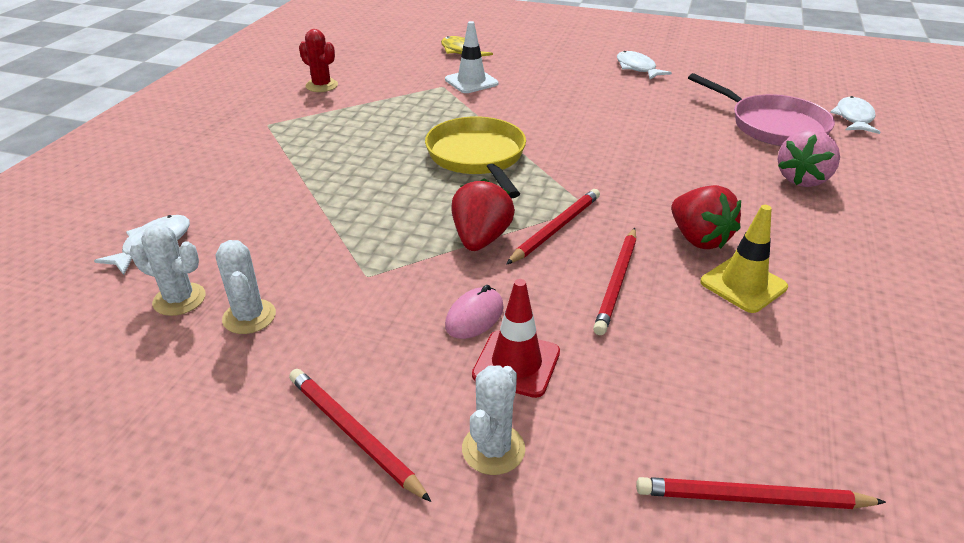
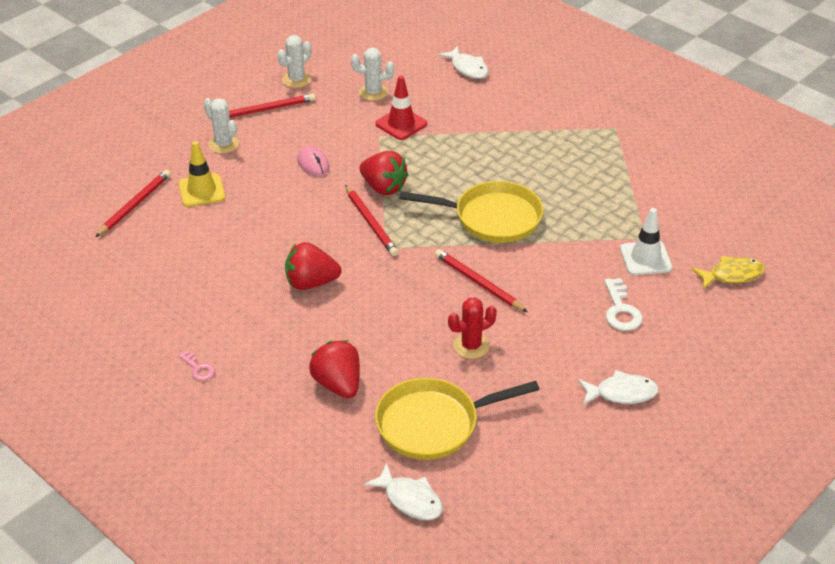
camera: 115 degrees right, 5 degrees up
white cactus [130,224,206,316] -> white cactus moved to [277,35,312,88]
red cactus [299,29,338,92] -> red cactus moved to [448,297,497,359]
red traffic cone [472,279,560,398] -> red traffic cone moved to [375,75,427,140]
red pencil [593,228,636,335] -> red pencil moved to [435,249,528,312]
pink pan [688,73,835,146] -> yellow pan [375,378,540,460]
yellow traffic cone [700,205,788,313] -> yellow traffic cone moved to [179,141,225,207]
pink strawberry [778,129,840,187] -> red strawberry [309,340,360,399]
none -> pink key [178,350,215,381]
none -> white key [604,278,643,331]

